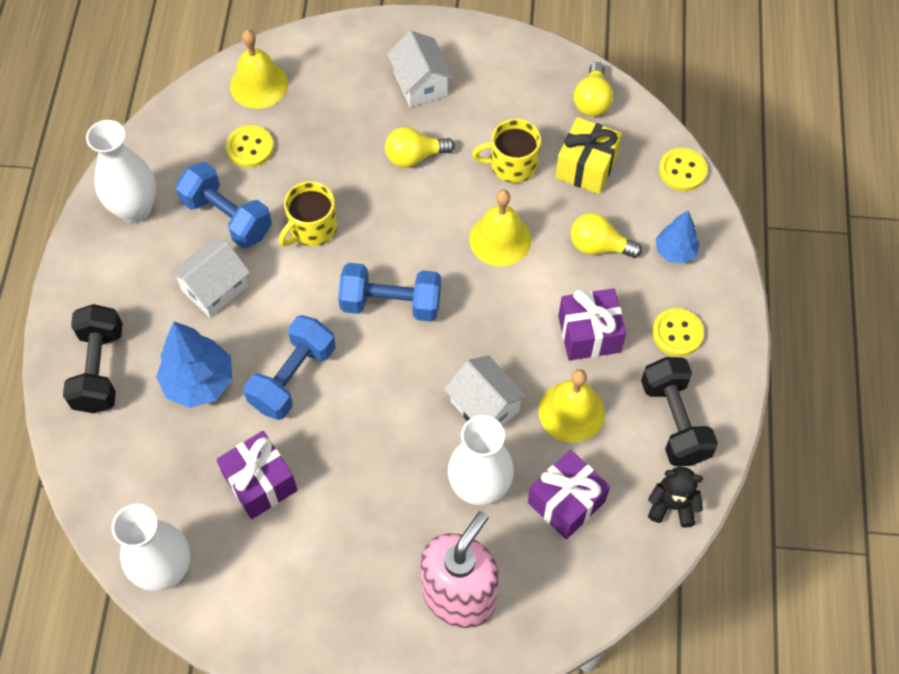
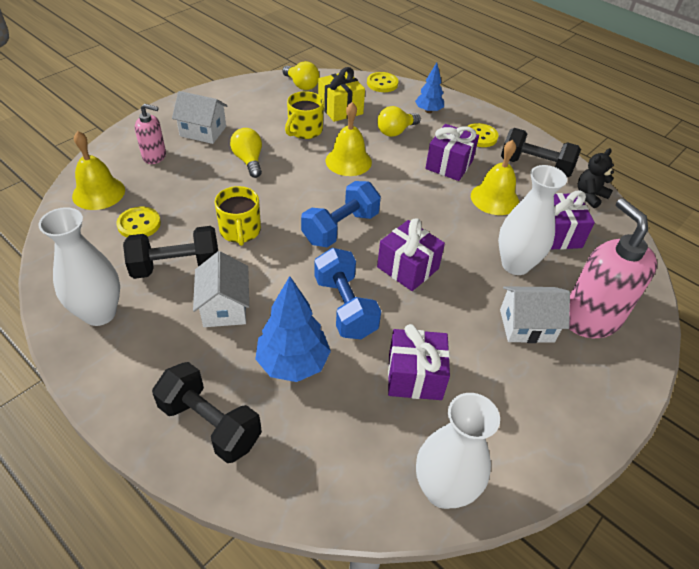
camera: 55 degrees left, 15 degrees down
blue dumbbell [176,162,272,248] -> black dumbbell [123,226,218,279]
yellow light bulb [385,127,455,168] -> yellow light bulb turned 135 degrees clockwise [230,128,262,178]
white house [444,355,528,425] -> white house moved to [500,286,570,343]
none -> pink soap dispenser [135,104,166,164]
none -> purple gift [377,218,445,291]

